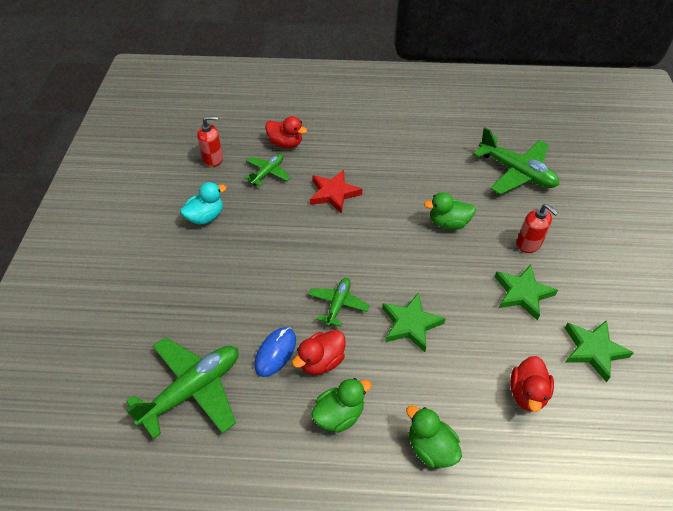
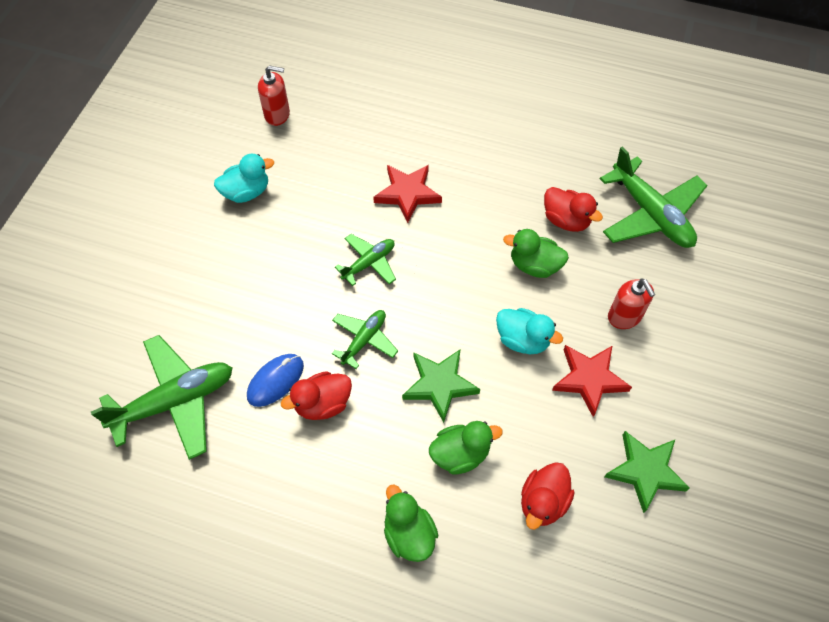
camera: 15 degrees right, 10 degrees up
green plane [244,154,291,186] -> green plane moved to [335,234,396,286]
red duck [265,116,307,148] -> red duck moved to [544,187,603,232]
green duck [311,378,372,433] -> green duck moved to [429,421,503,475]
green star [495,265,558,320] -> red star [552,345,632,417]
none -> turquoise duck [496,308,563,354]

